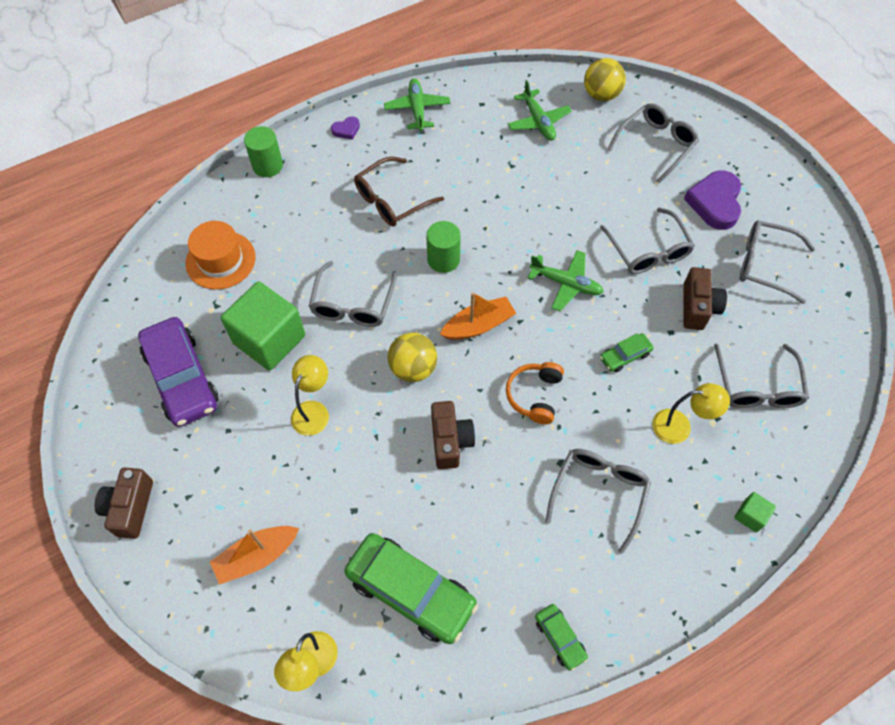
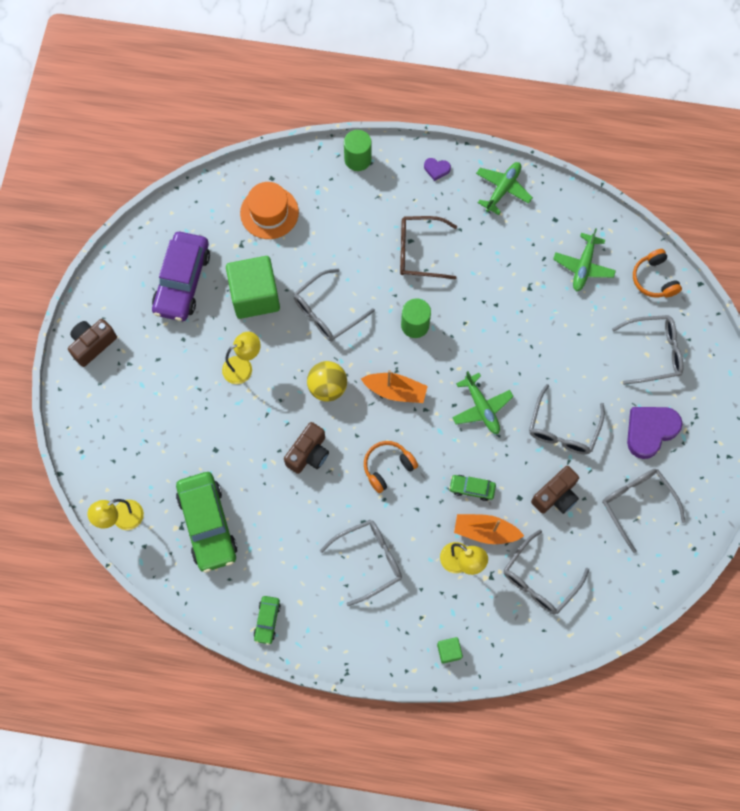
camera: 40 degrees right, 10 degrees up
orange boat [210,526,299,585] -> orange boat moved to [454,514,524,544]
yellow ball [584,58,626,101] -> orange headphones [633,249,682,298]

